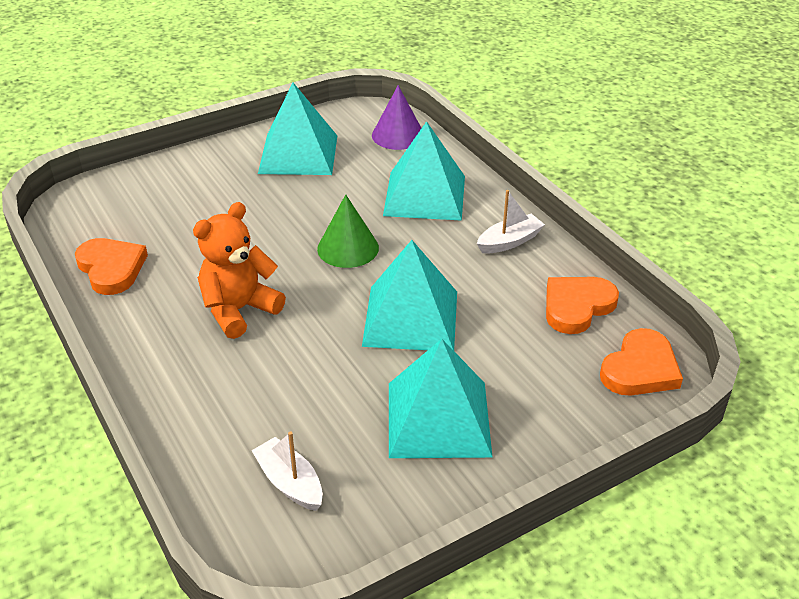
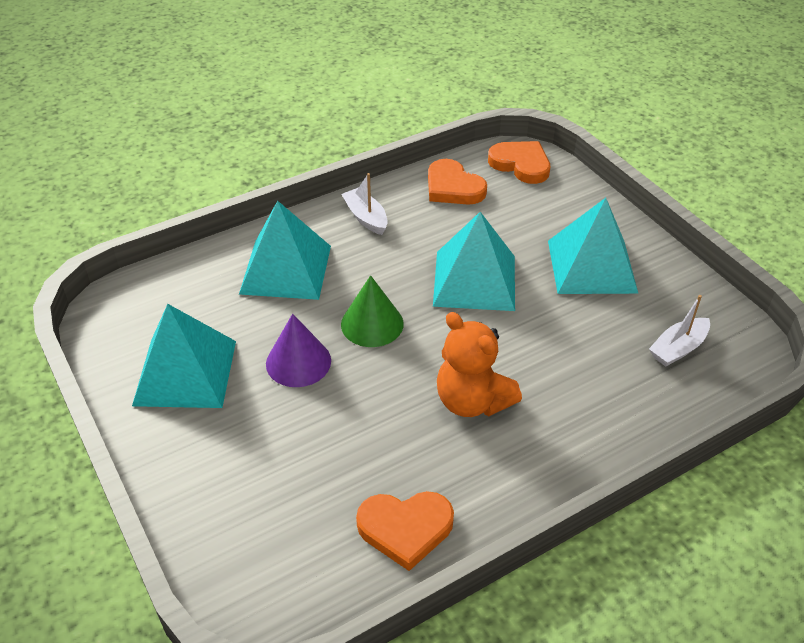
camera: 90 degrees left, 5 degrees up
orange heart [75,238,148,295] -> orange heart turned 150 degrees counterclockwise [356,491,454,571]
purple cone [372,85,421,150] -> purple cone moved to [266,314,331,387]

